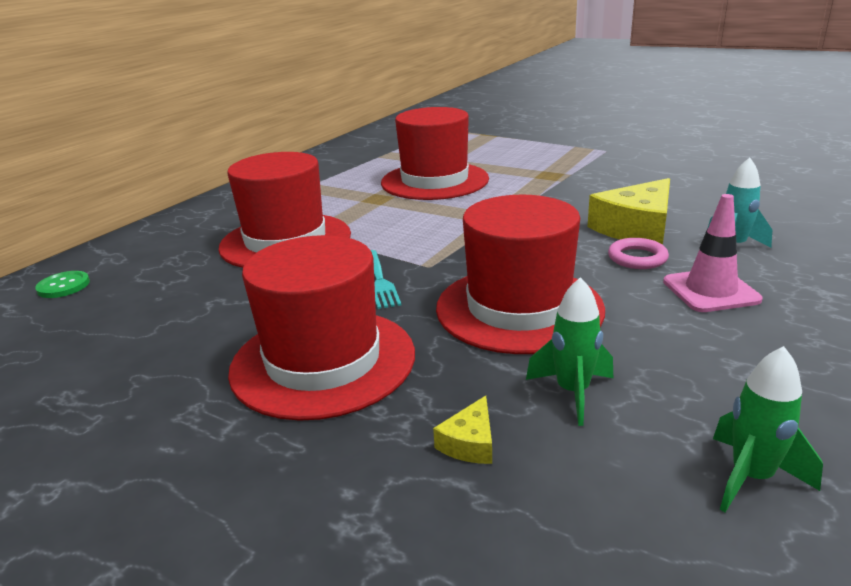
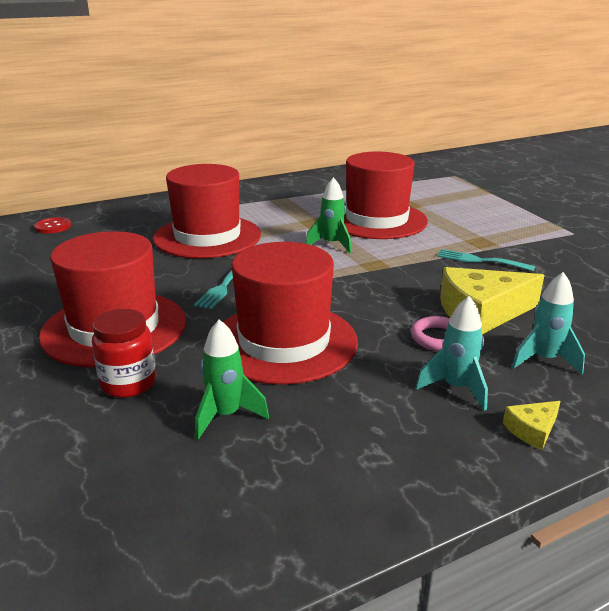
camera: 30 degrees right, 0 degrees up
green button [35,271,90,298] -> red button [34,217,71,234]
yellow cheese [433,396,492,464] -> yellow cheese moved to [503,401,560,450]
pink traffic cone [663,194,763,312] -> turquoise rocket [416,296,488,411]
green rocket [713,346,823,513] -> green rocket moved to [306,177,352,253]
none -> red jar [92,309,156,398]
none -> turquoise fork [437,249,535,271]

